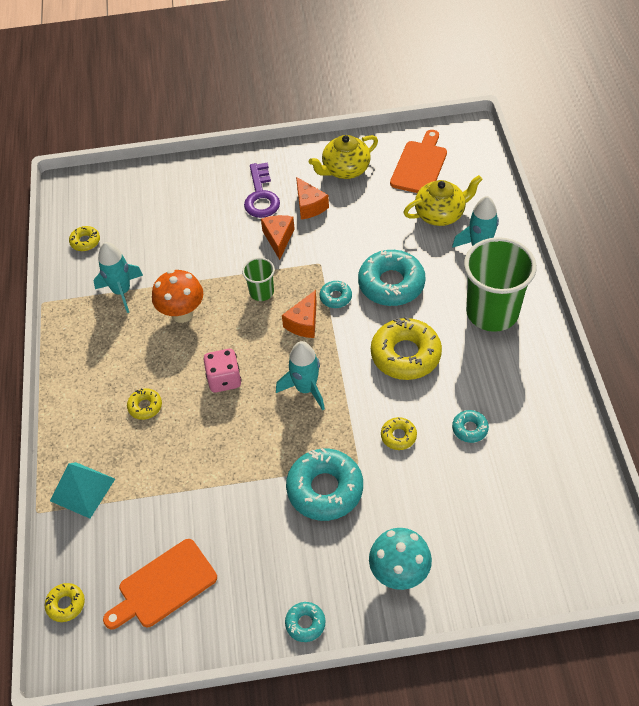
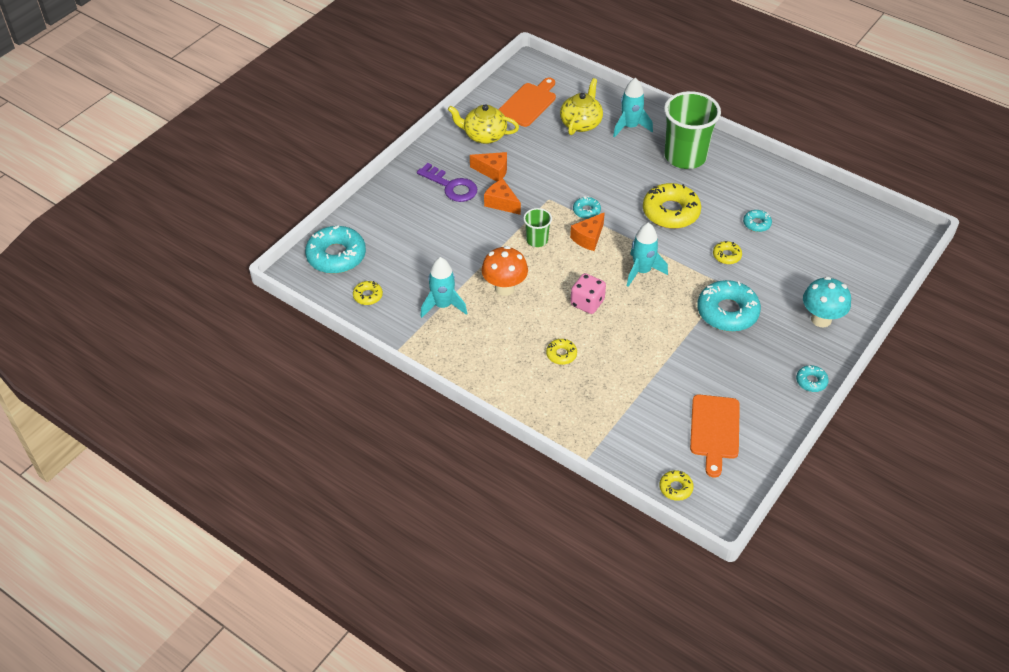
camera: 50 degrees left, 5 degrees down
turquoise pyramid [50,462,115,518] -> none
orange cheese [282,290,317,338] -> orange cheese turned 60 degrees clockwise [570,212,605,251]
yellow teapot [309,135,378,179] -> yellow teapot turned 90 degrees clockwise [448,104,519,144]
turquoise donut [358,250,426,306] -> turquoise donut moved to [305,226,366,274]
orange cutting board [390,130,447,193] -> orange cutting board turned 60 degrees clockwise [498,78,556,127]

